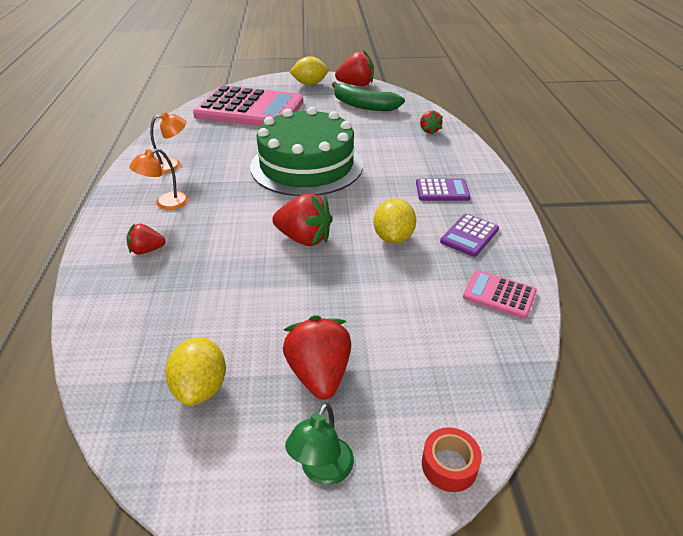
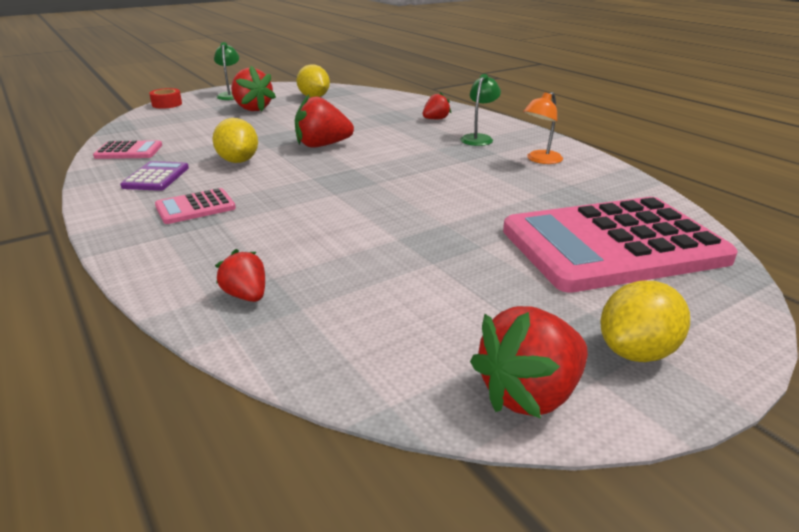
camera: 150 degrees right, 10 degrees down
orange lamp [129,148,189,210] -> green lamp [460,74,501,146]
green cake [250,107,363,196] -> none
green banana [332,82,405,111] -> none
purple calculator [416,178,471,201] -> pink calculator [155,188,236,224]

